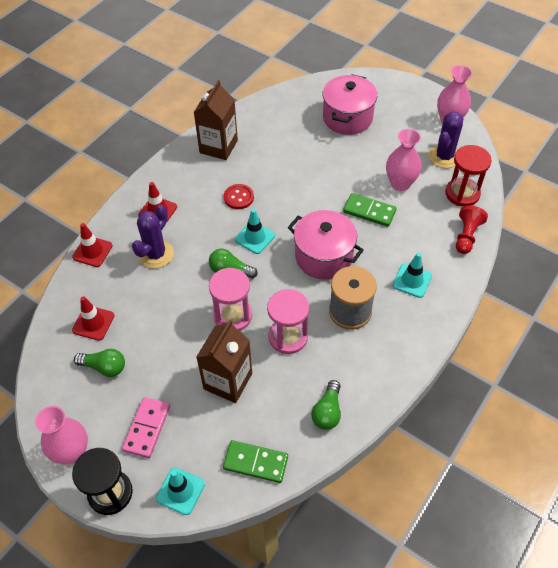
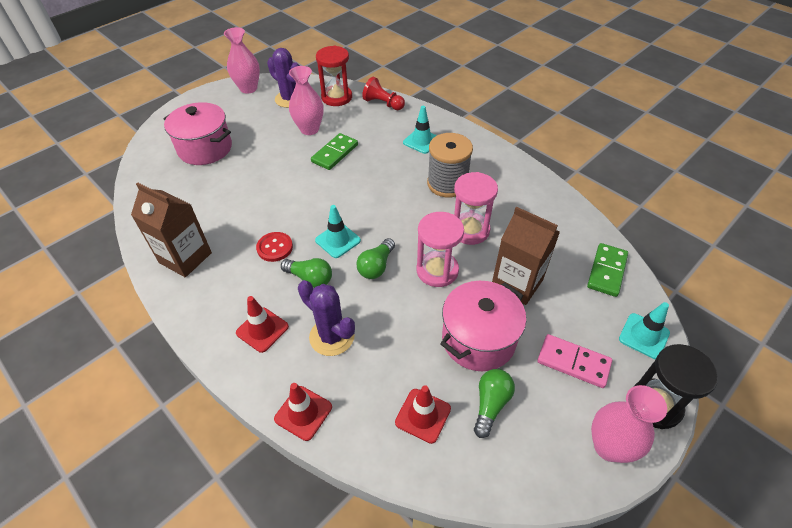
camera: 80 degrees left, 5 degrees down
pink pot [288,210,364,279] -> pink pot moved to [440,281,526,371]
green light bulb [311,380,341,430] -> green light bulb moved to [281,258,332,288]

